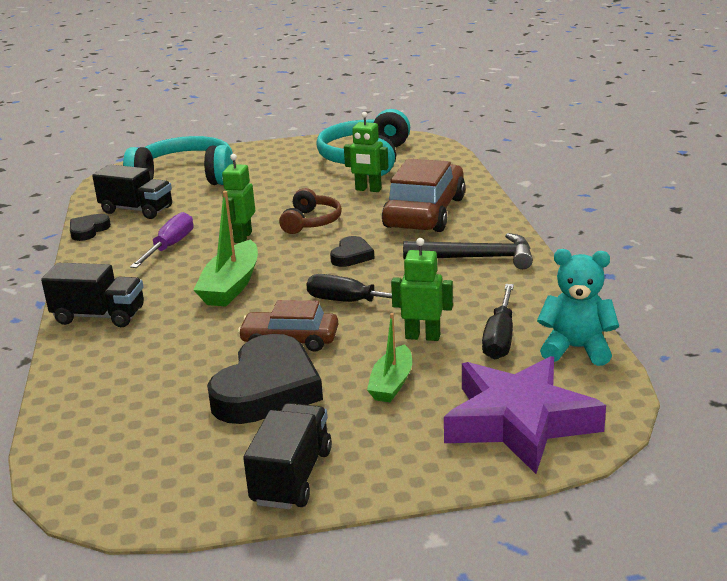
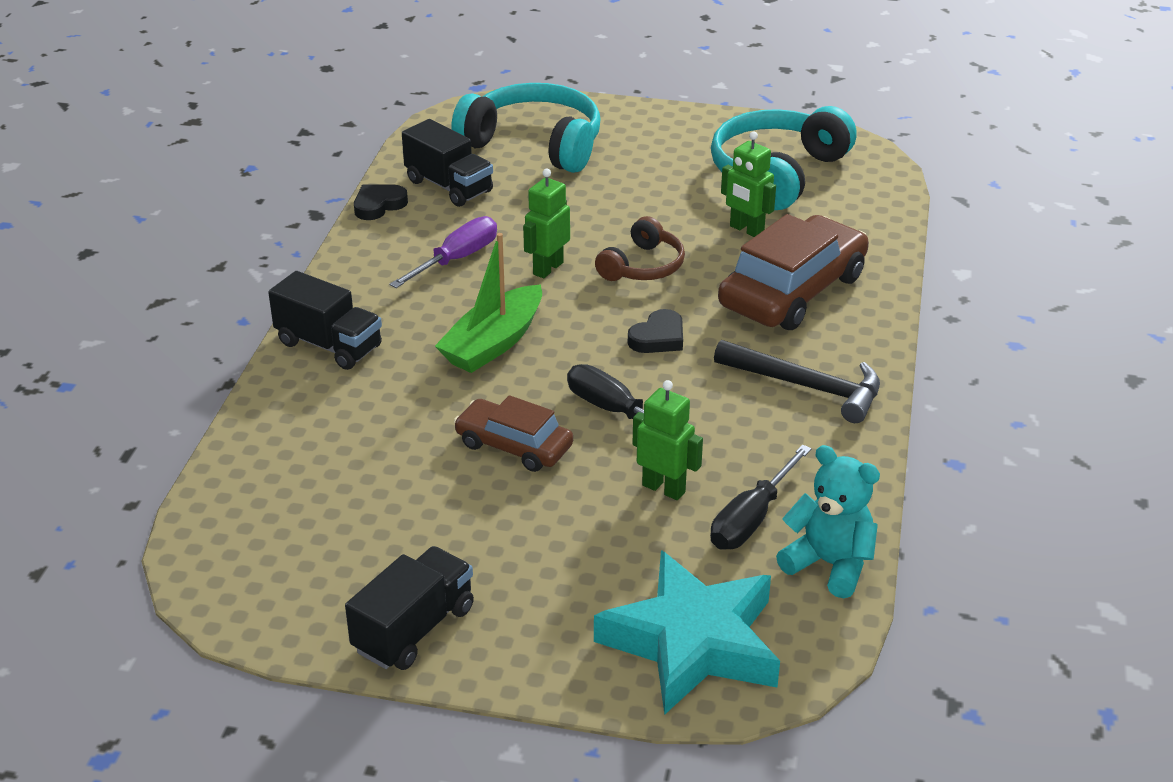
camera: 20 degrees right, 10 degrees up
black heart [207,334,323,424] -> none
green boat [367,313,412,402] -> none
purple star [444,356,606,474] -> turquoise star [594,550,780,715]

